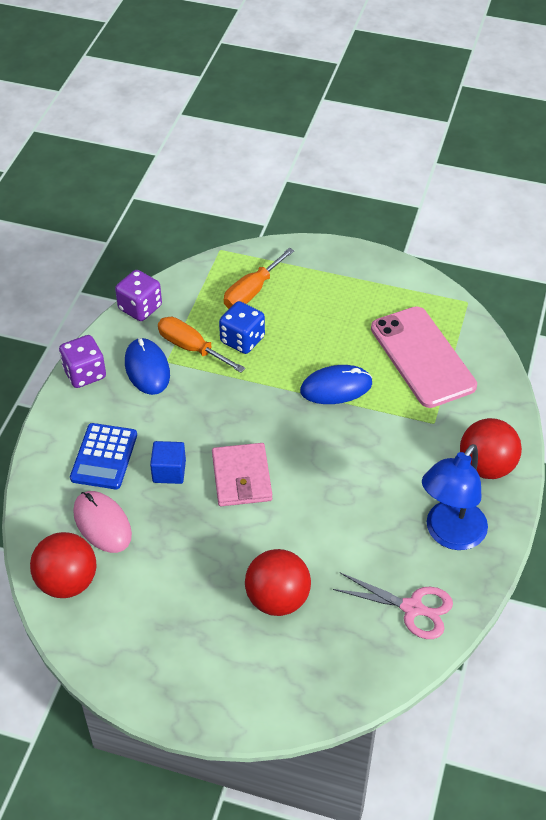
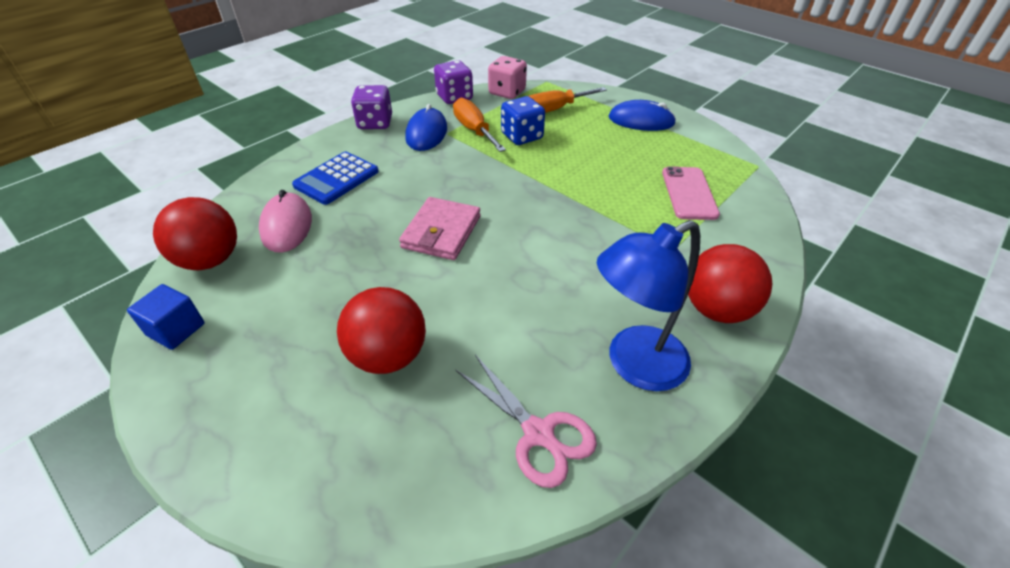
camera: 25 degrees right, 5 degrees down
blue cube [150,441,186,484] -> blue cube moved to [127,284,205,350]
blue mouse [300,365,372,404] -> blue mouse moved to [609,100,676,131]
pink phone [371,307,477,408] -> pink phone [662,166,720,220], size x0.62
none -> pink dice [488,56,527,99]

